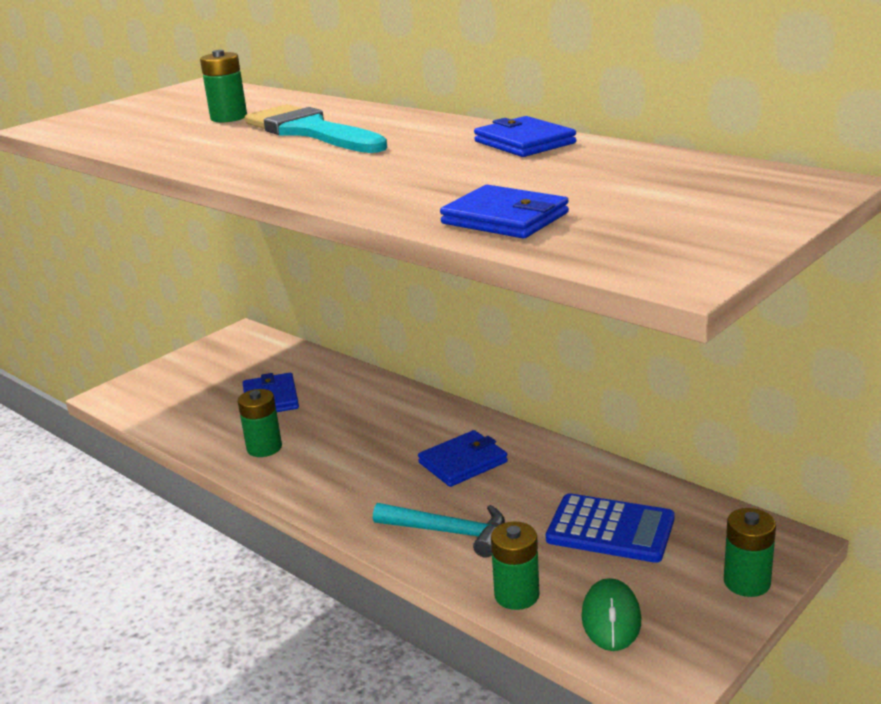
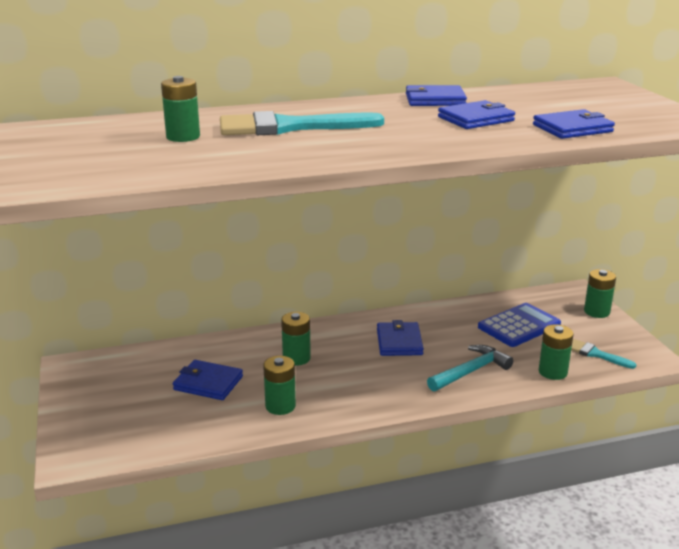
camera: 60 degrees left, 0 degrees up
green mouse [582,578,641,651] -> turquoise brush [571,339,636,369]
none -> green battery [281,312,311,366]
none -> blue wallet [438,100,515,129]

